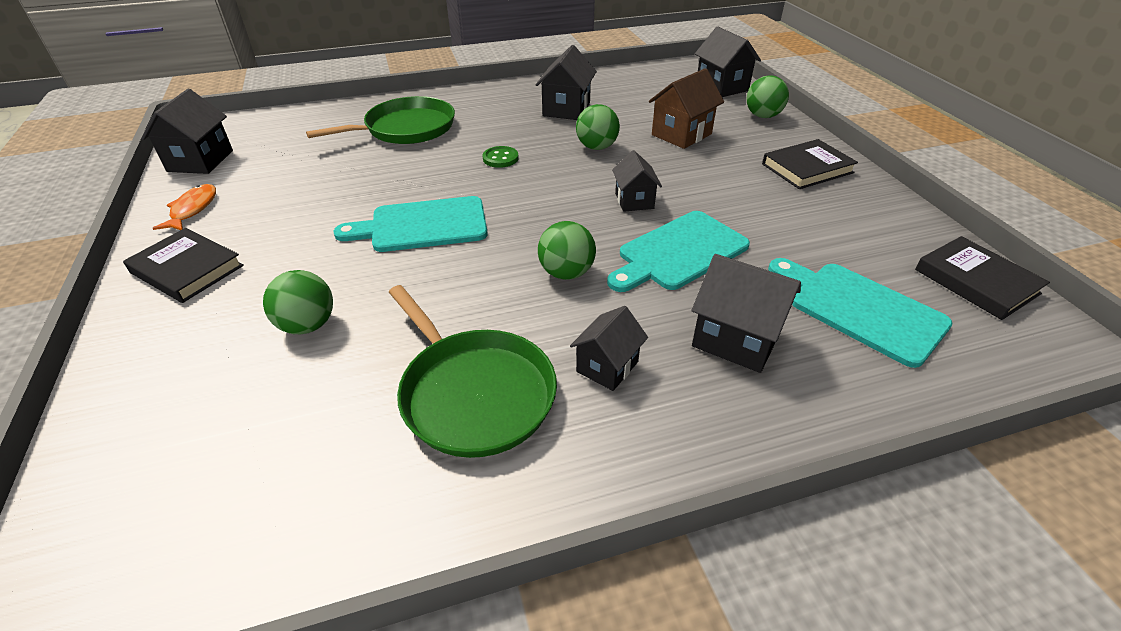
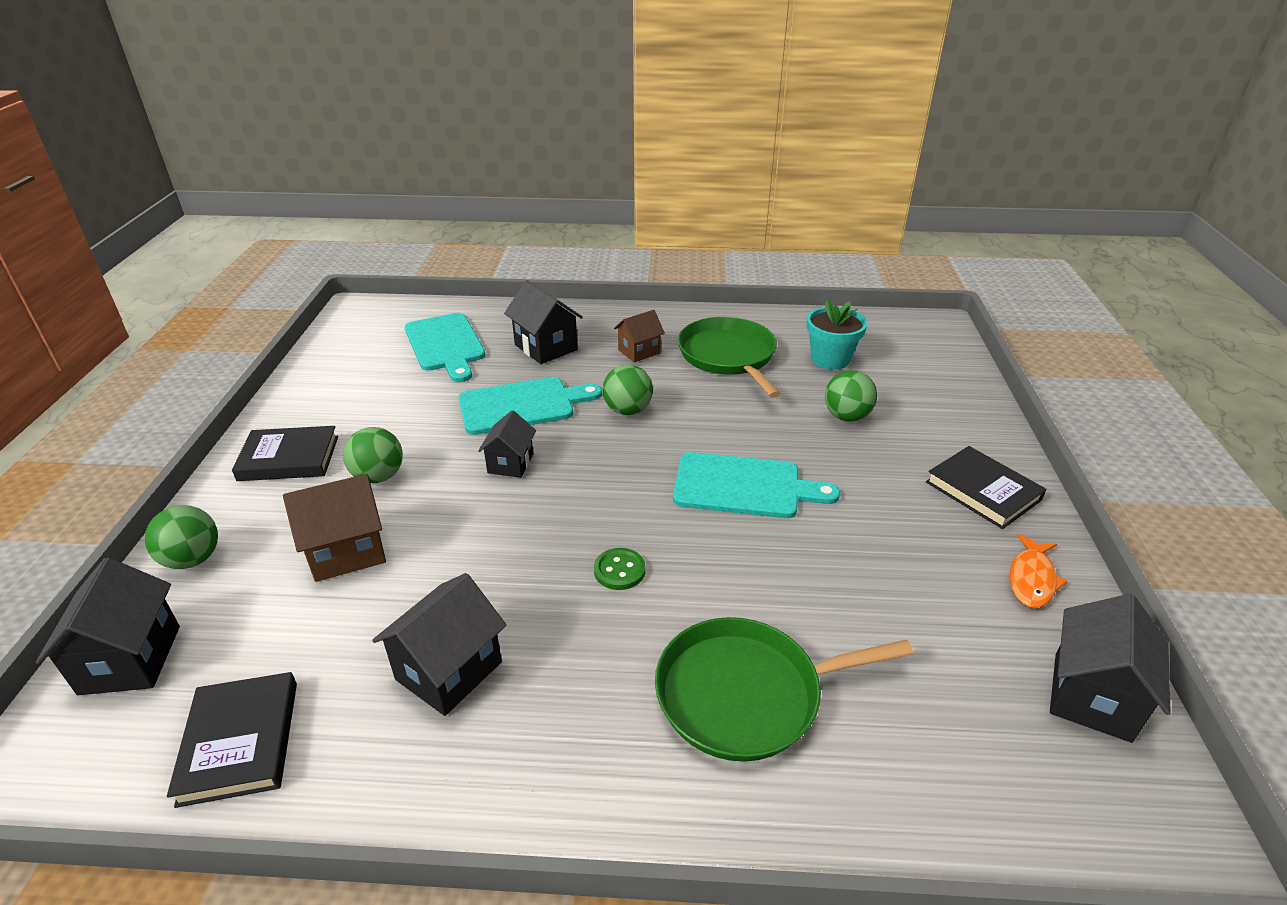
camera: 160 degrees left, 5 degrees down
black house [570,306,648,391] -> brown house [614,310,665,362]
green ball [576,104,620,150] -> green ball moved to [343,427,403,483]
black book [915,236,1050,320] -> black book moved to [167,672,297,808]
none -> turquoise flower pot [807,300,867,369]

